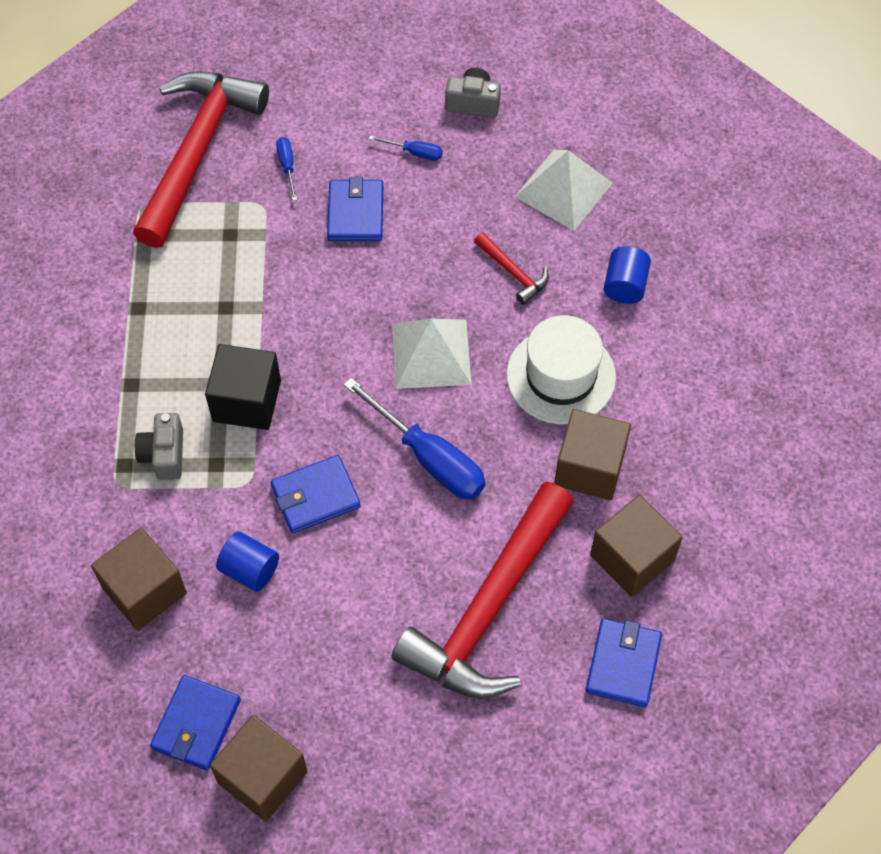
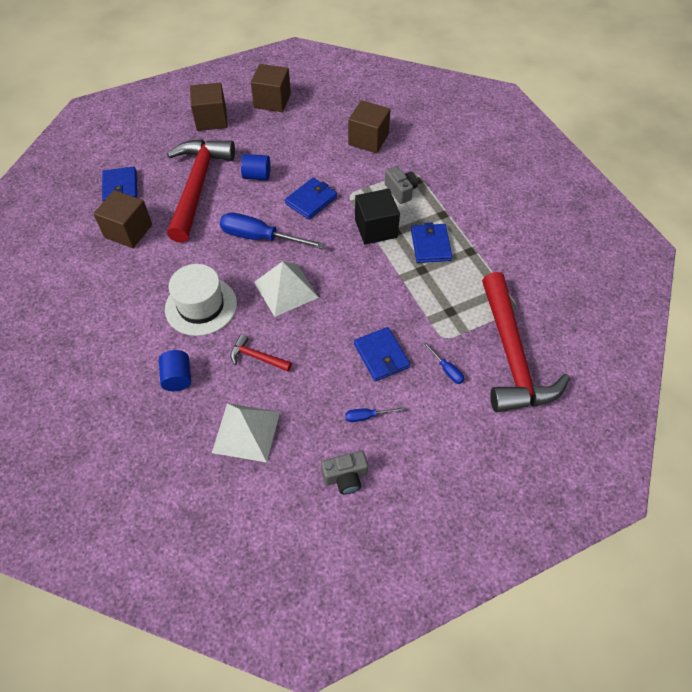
camera: 155 degrees right, 5 degrees down
blue wallet [150,675,241,770] -> blue wallet moved to [411,222,452,263]
blue cylinder [216,531,279,592] -> blue cylinder moved to [241,154,271,180]
brown cube [554,409,631,500] -> brown cube moved to [190,83,228,131]

